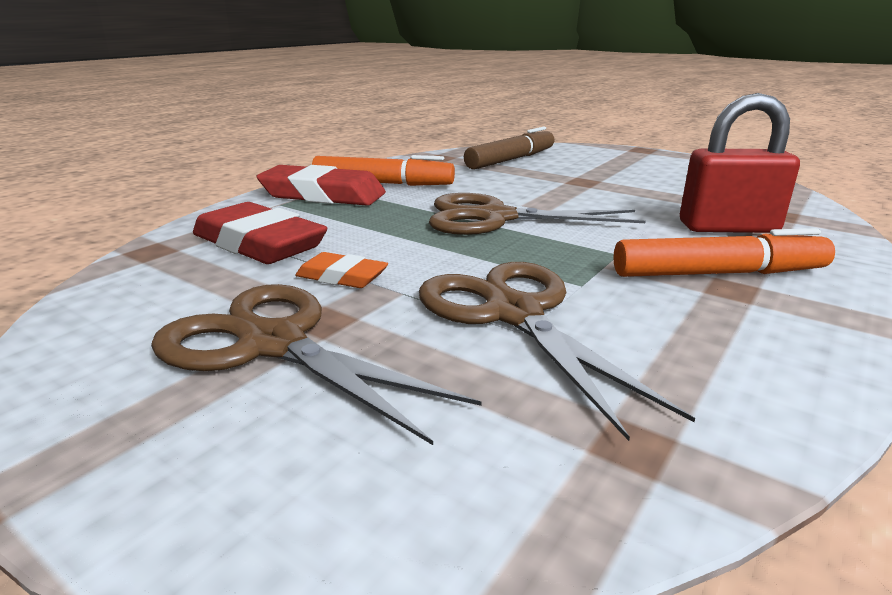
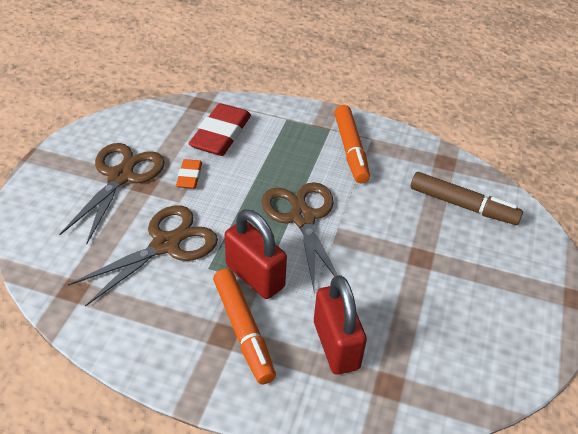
camera: 70 degrees right, 20 degrees up
red eraser [256,165,386,206] -> none
none -> red padlock [225,209,287,299]

